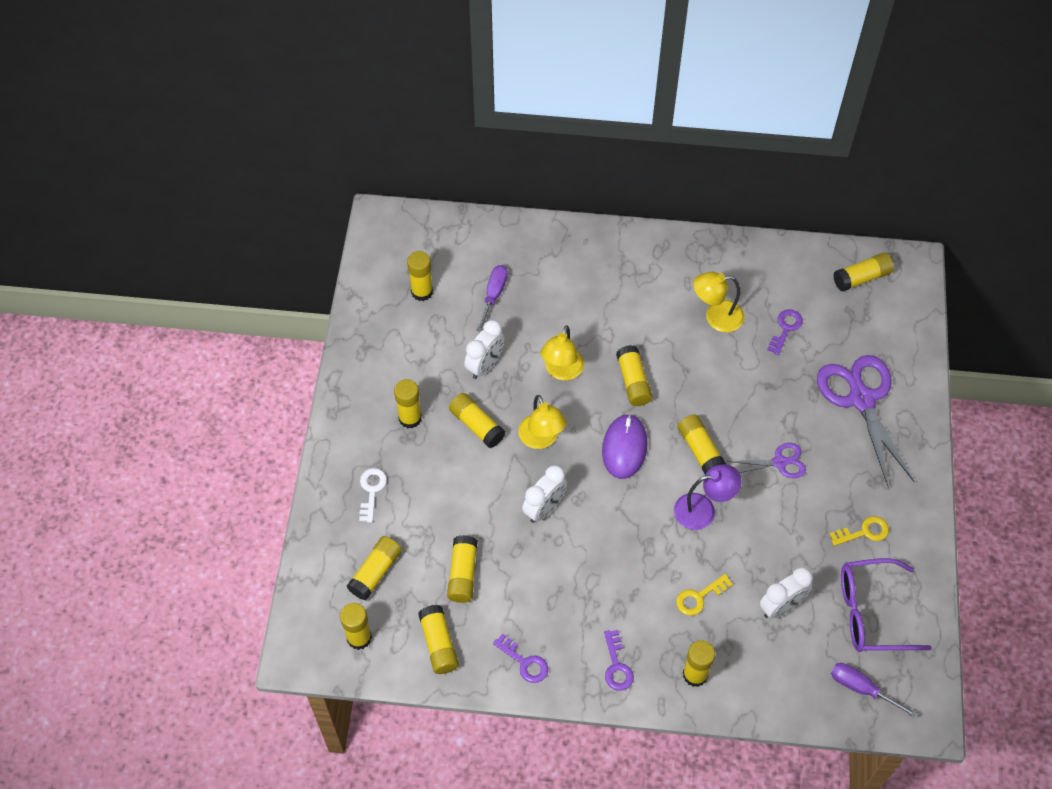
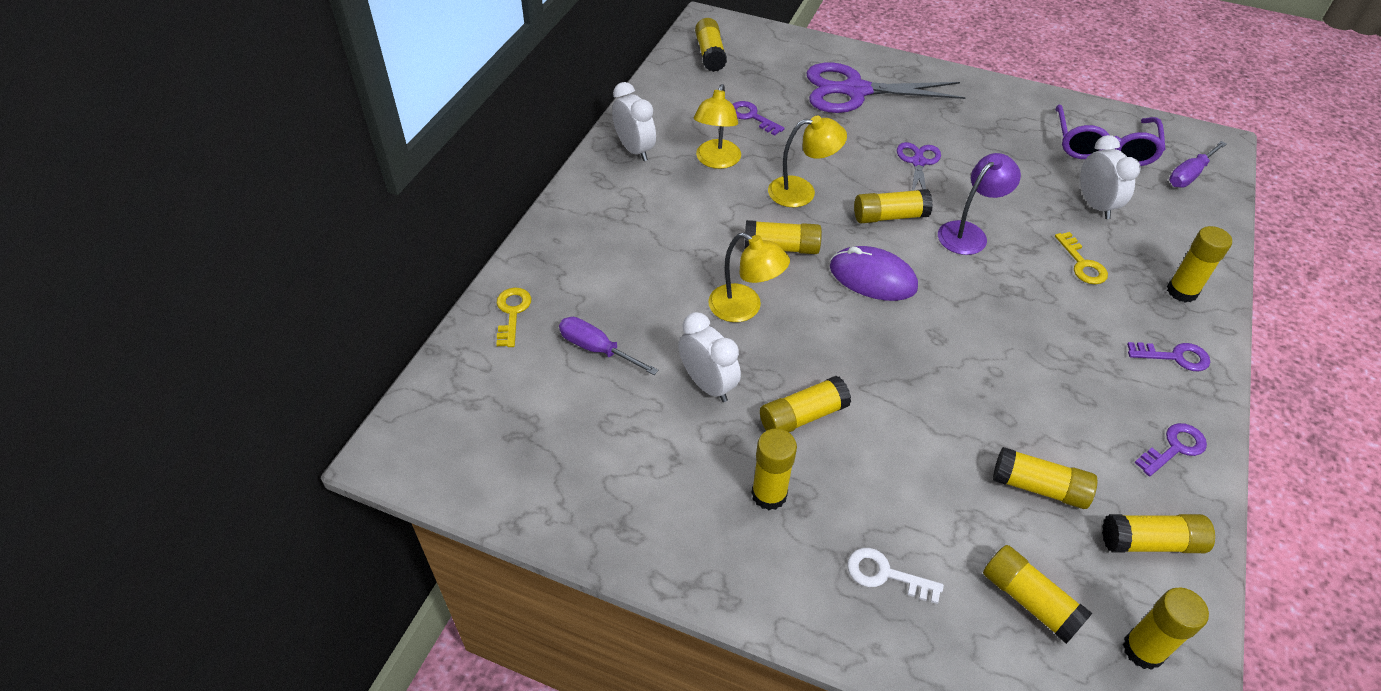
camera: 75 degrees left, 10 degrees down
yellow glue stick [407,251,433,301] -> none
yellow lamp [518,395,566,449] -> yellow lamp moved to [768,116,847,207]
white clock [522,465,567,523] -> white clock moved to [612,82,656,161]
purple lamp [674,464,742,530] -> purple lamp turned 45 degrees clockwise [938,153,1021,255]
yellow key [830,516,889,546] -> yellow key moved to [496,287,531,347]

